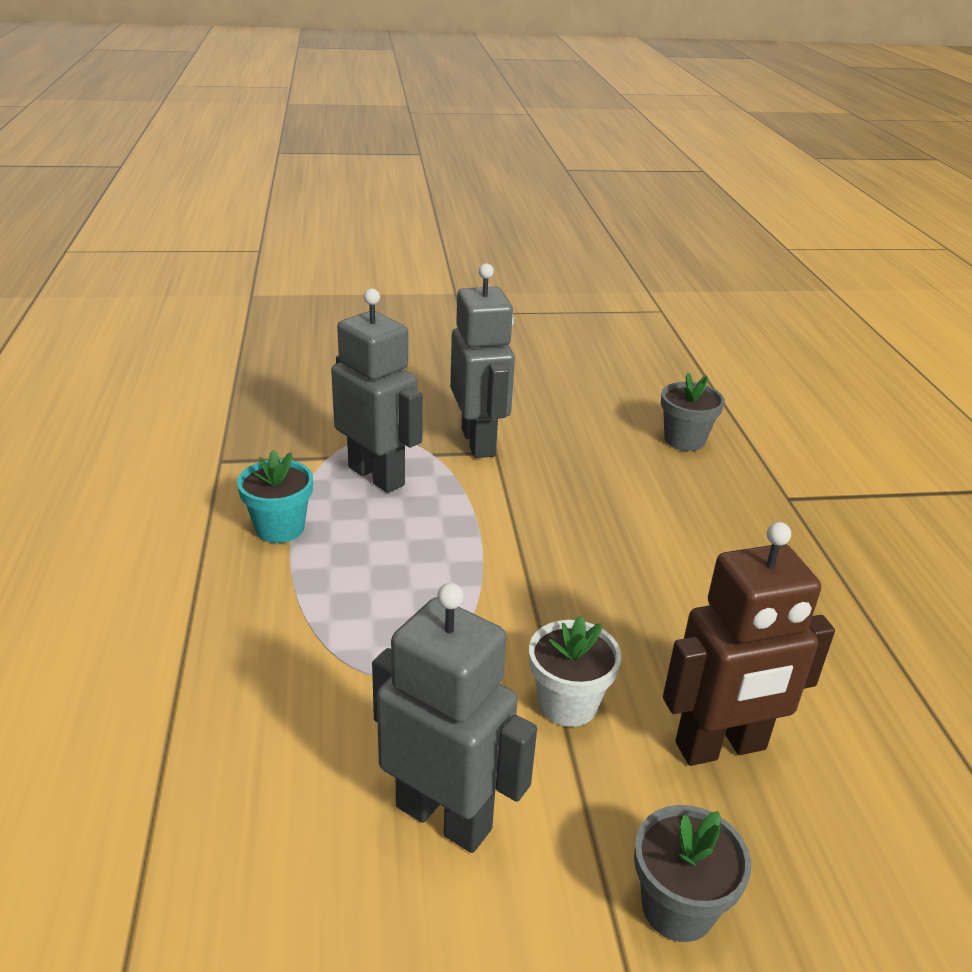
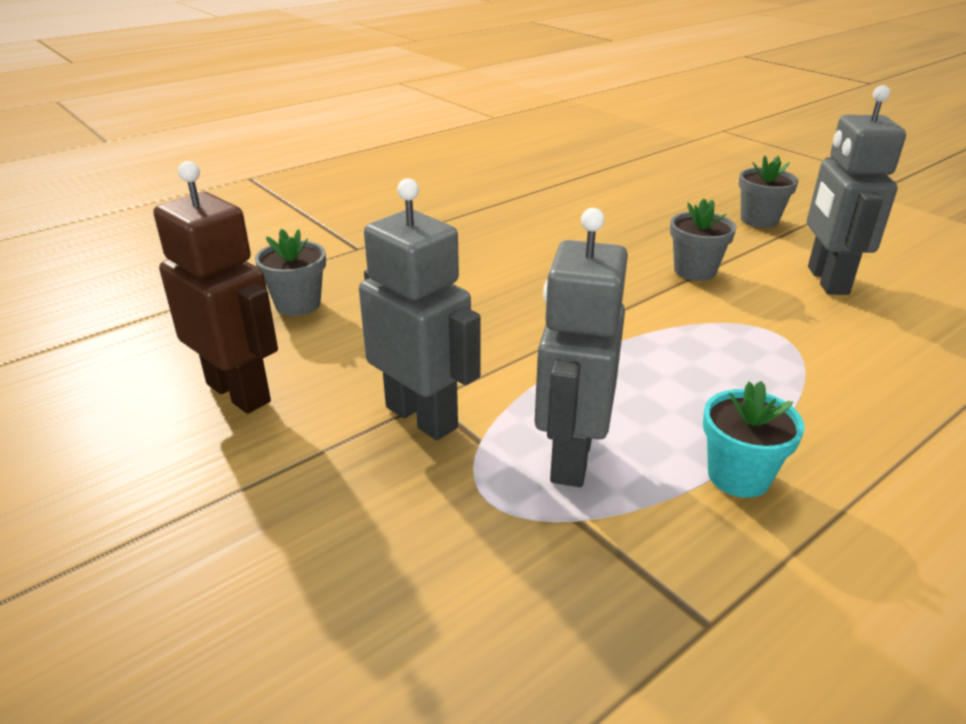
camera: 120 degrees left, 0 degrees up
grey robot [450,263,515,458] -> grey robot turned 90 degrees clockwise [359,178,481,440]
white flower pot [529,616,621,727] -> grey flower pot [670,199,737,281]
brown robot [663,522,835,766] -> brown robot moved to [153,161,278,414]

